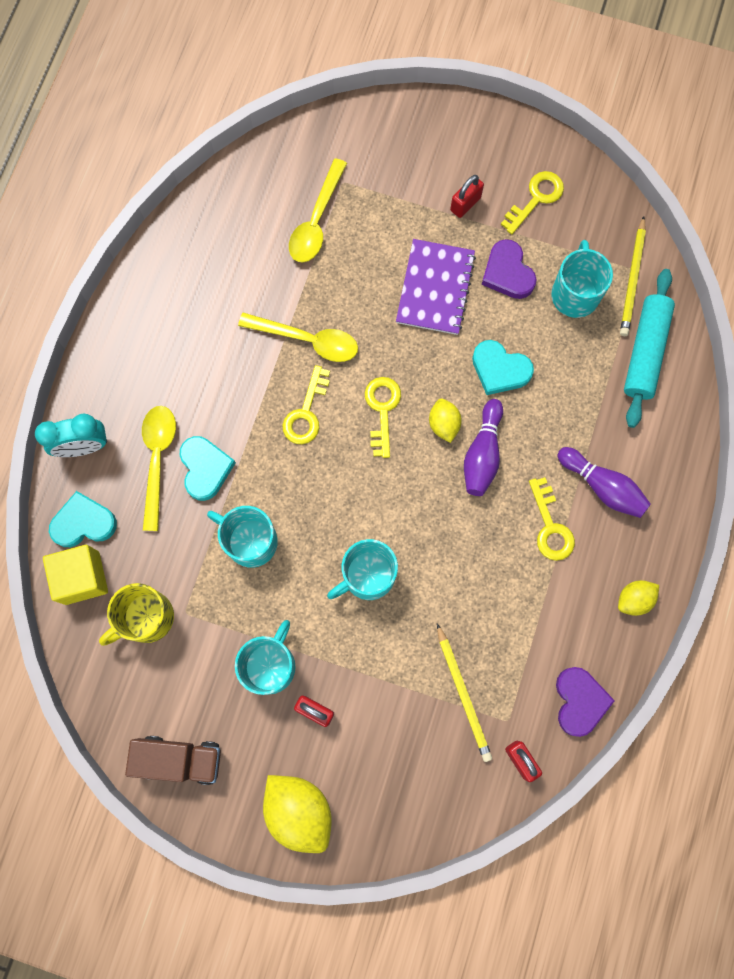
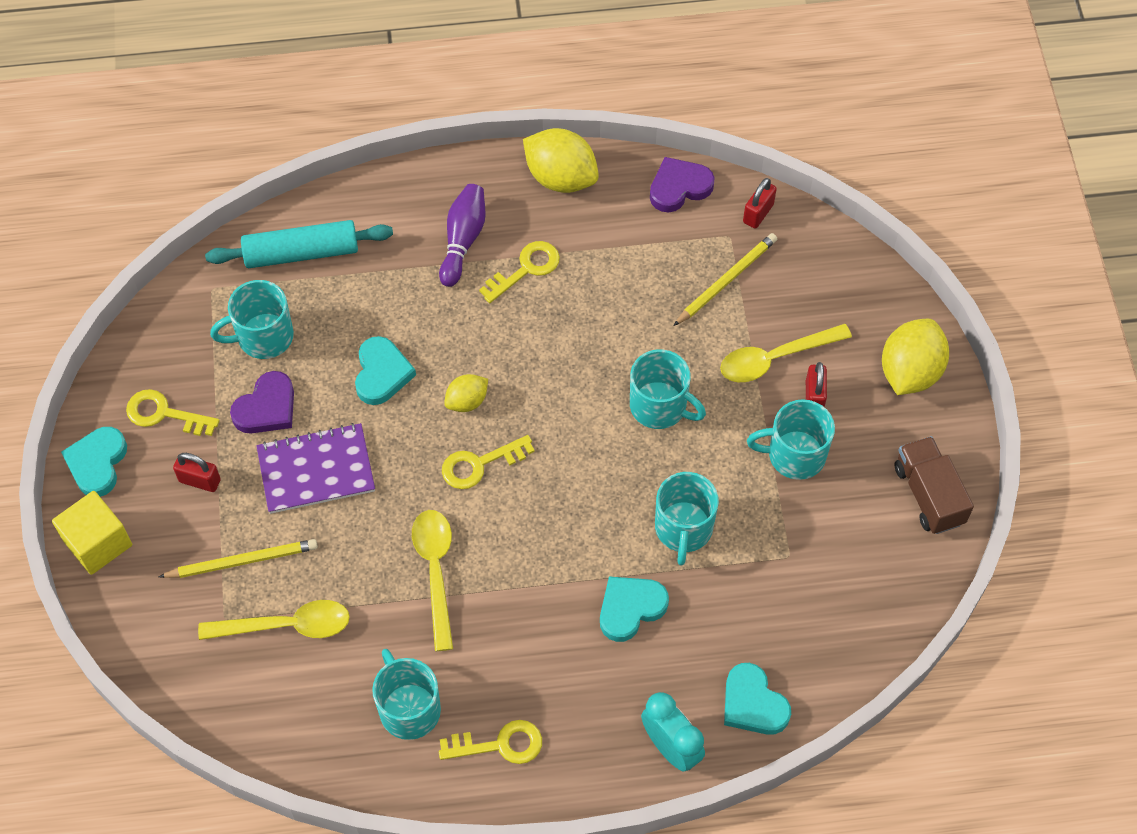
camera: 115 degrees left, 15 degrees down
yellow cube [43,545,108,605] -> yellow cube moved to [52,491,132,575]
yellow mug [99,583,174,646] -> none
yellow spoon [142,406,176,531] -> yellow spoon moved to [720,324,852,382]
yellow key [283,365,330,444] -> yellow key moved to [439,720,542,764]
purple bowling pin [464,399,503,496] -> none
yellow lemon [618,580,659,616] -> yellow lemon [523,128,599,193], size x1.80
yellow pencil [620,216,646,336] -> yellow pencil moved to [159,539,318,578]
none -> turquoise heart [61,427,127,497]
none -> turquoise mug [372,649,441,740]

